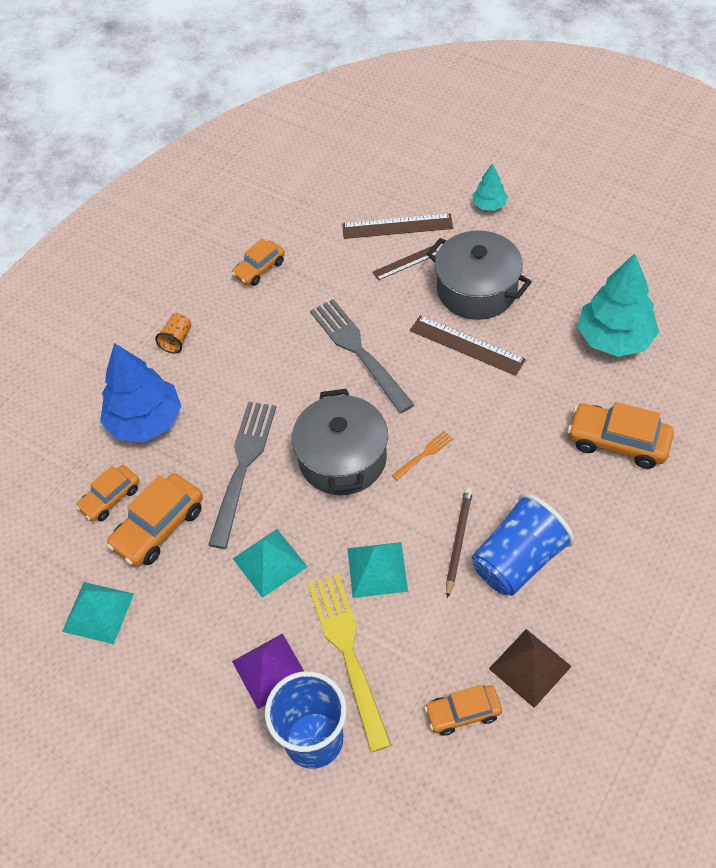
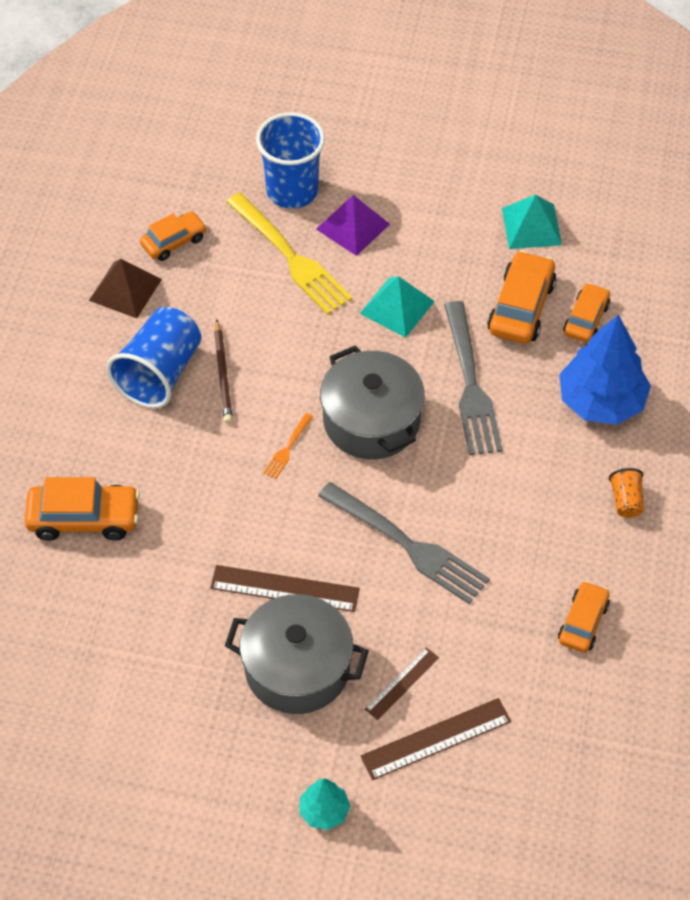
camera: 155 degrees right, 0 degrees up
turquoise pyramid [347,542,408,598] -> none
turquoise tree [578,254,659,357] -> none

